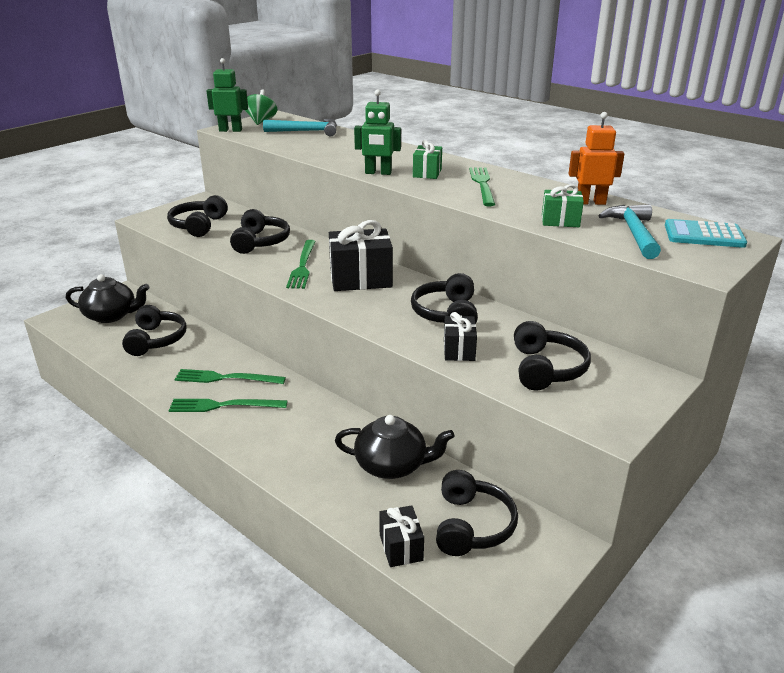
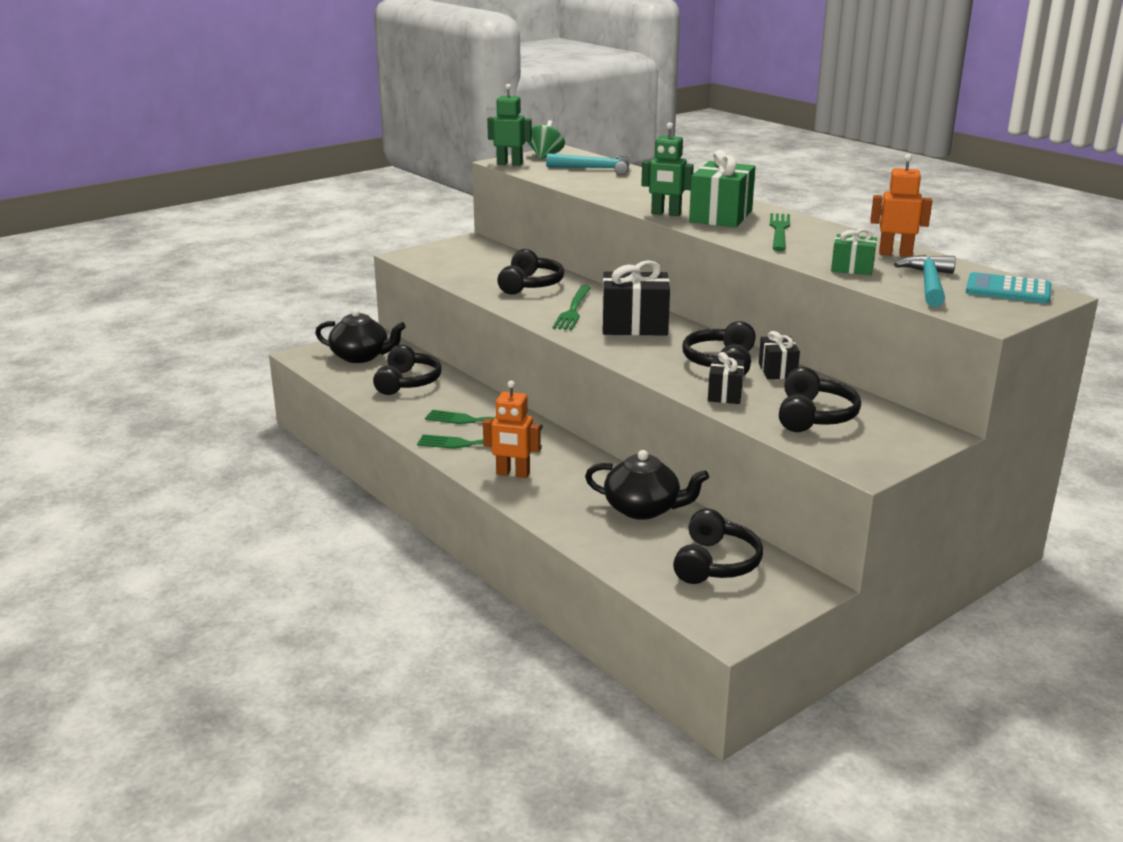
camera: 10 degrees right, 5 degrees down
black headphones [167,195,228,237] -> none
black gift [379,505,424,567] -> black gift moved to [759,331,800,379]
green gift [413,140,442,179] -> green gift [689,150,755,228], size x1.79
none -> orange robot [483,381,541,478]

